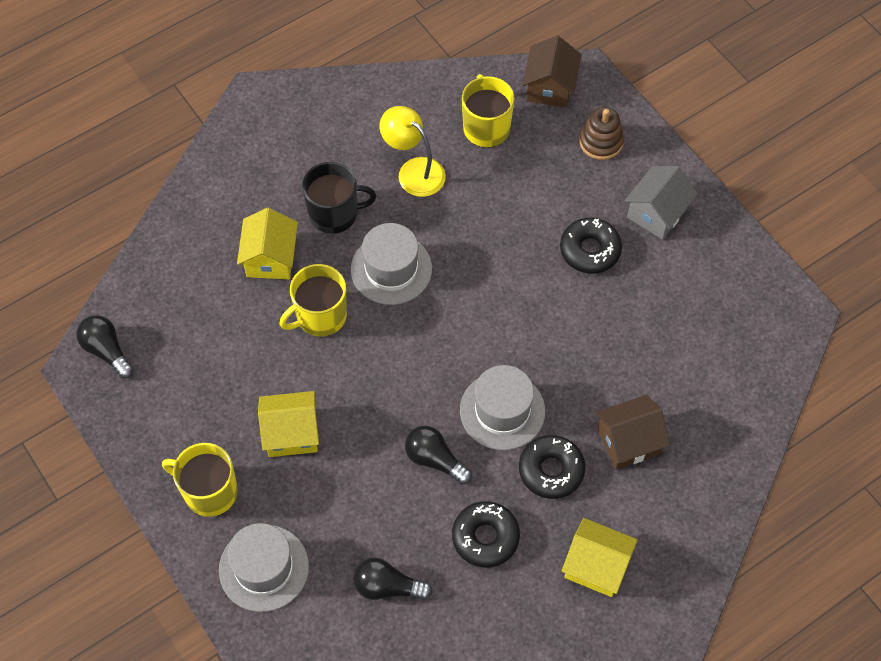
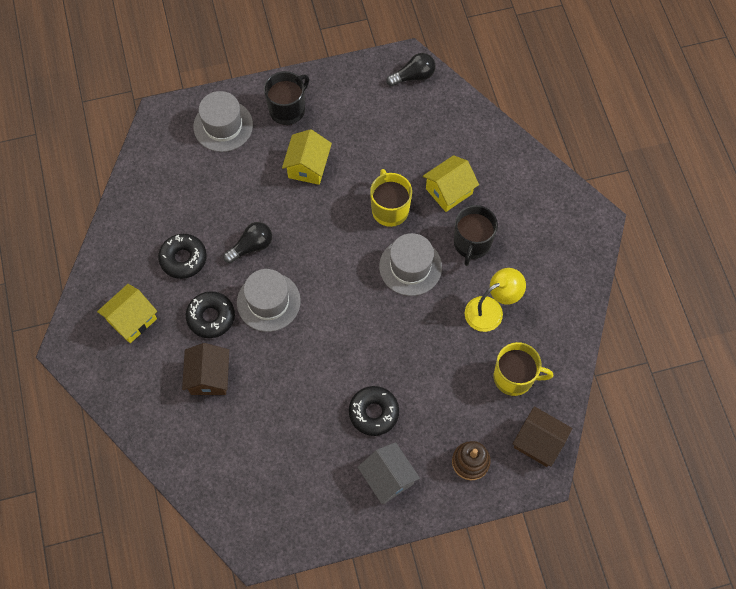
camera: 110 degrees right, 5 degrees up
yellow mug [162,443,238,517] -> black mug [264,71,309,125]
yellow house [237,208,298,279] -> yellow house turned 60 degrees counterclockwise [423,155,479,212]
black light bulb [353,557,433,600] -> none

